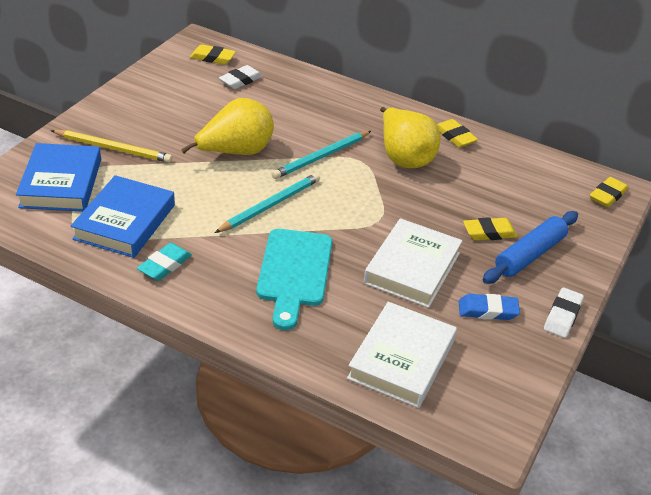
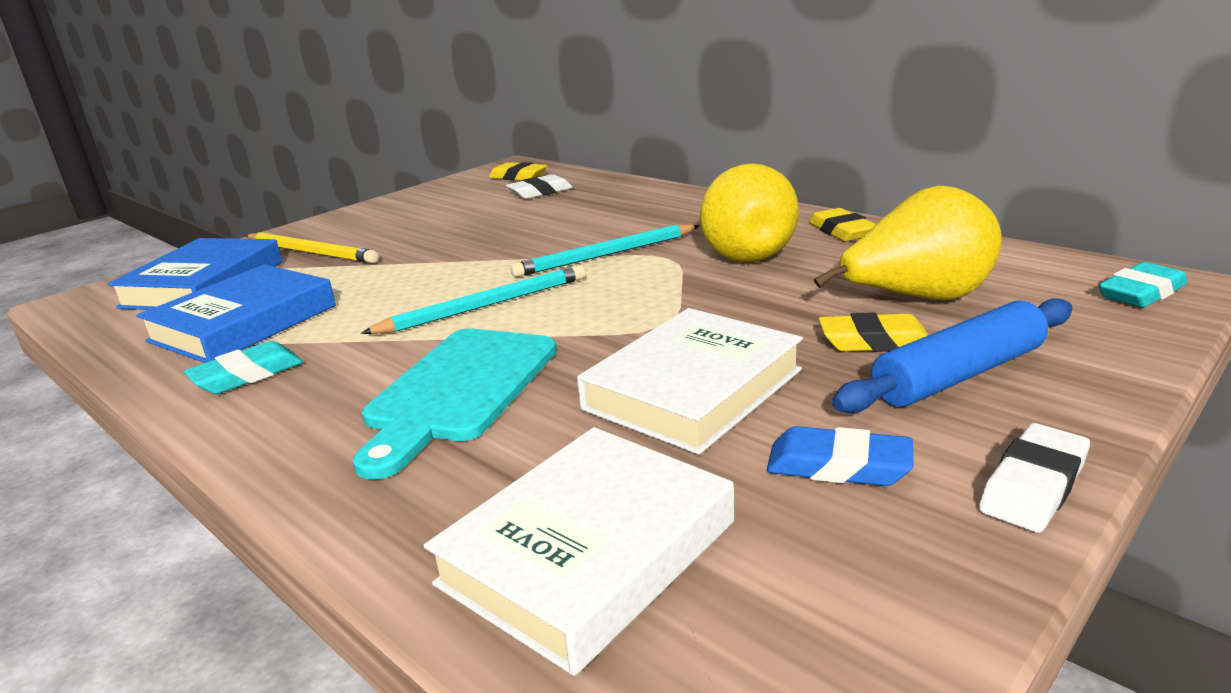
camera: 20 degrees right, 15 degrees down
yellow pear [181,98,274,155] -> yellow pear moved to [814,186,1002,300]
yellow eraser [590,177,628,207] -> turquoise eraser [1099,262,1187,308]

